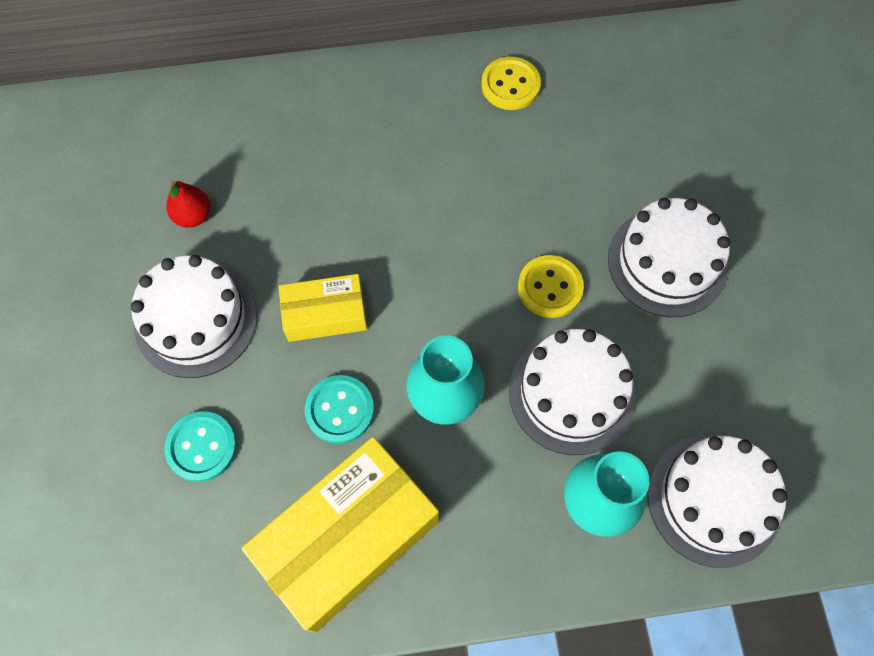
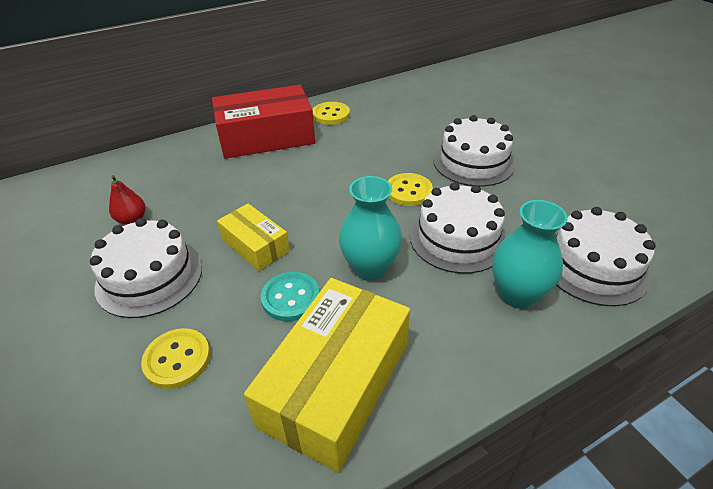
camera: 20 degrees left, 25 degrees down
turquoise button [164,411,237,482] -> yellow button [141,328,211,389]
yellow box [278,274,367,342] -> yellow box turned 75 degrees clockwise [217,203,290,271]
none -> red box [212,85,315,159]

